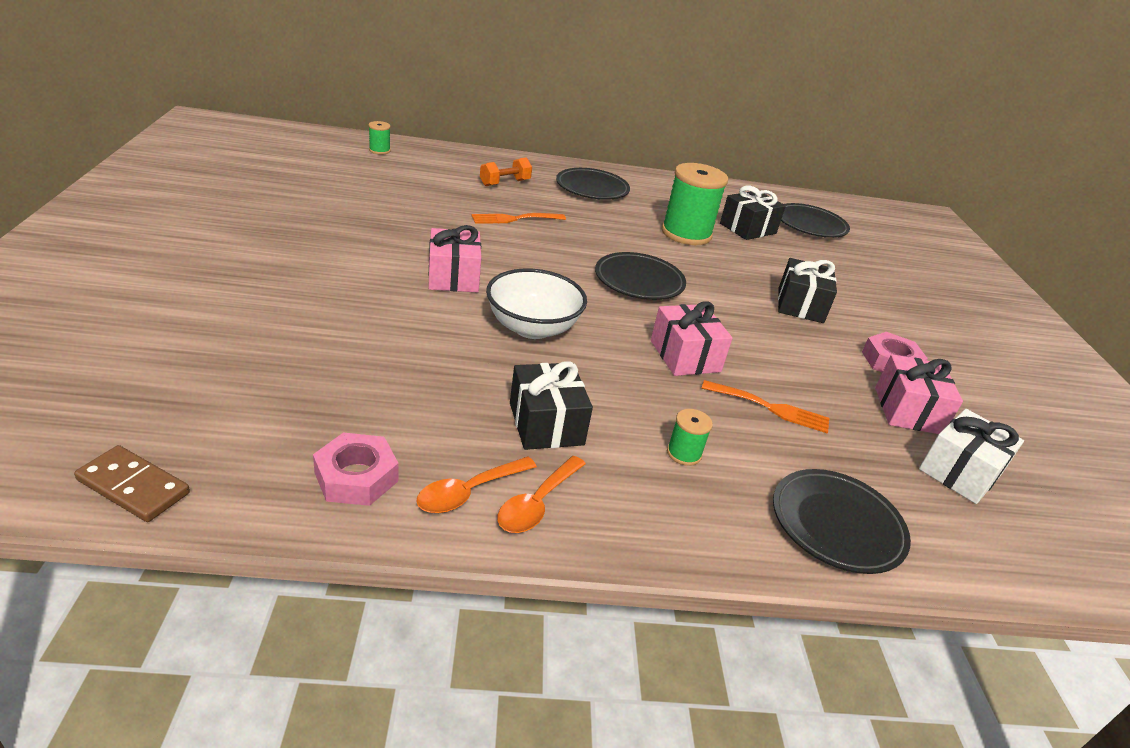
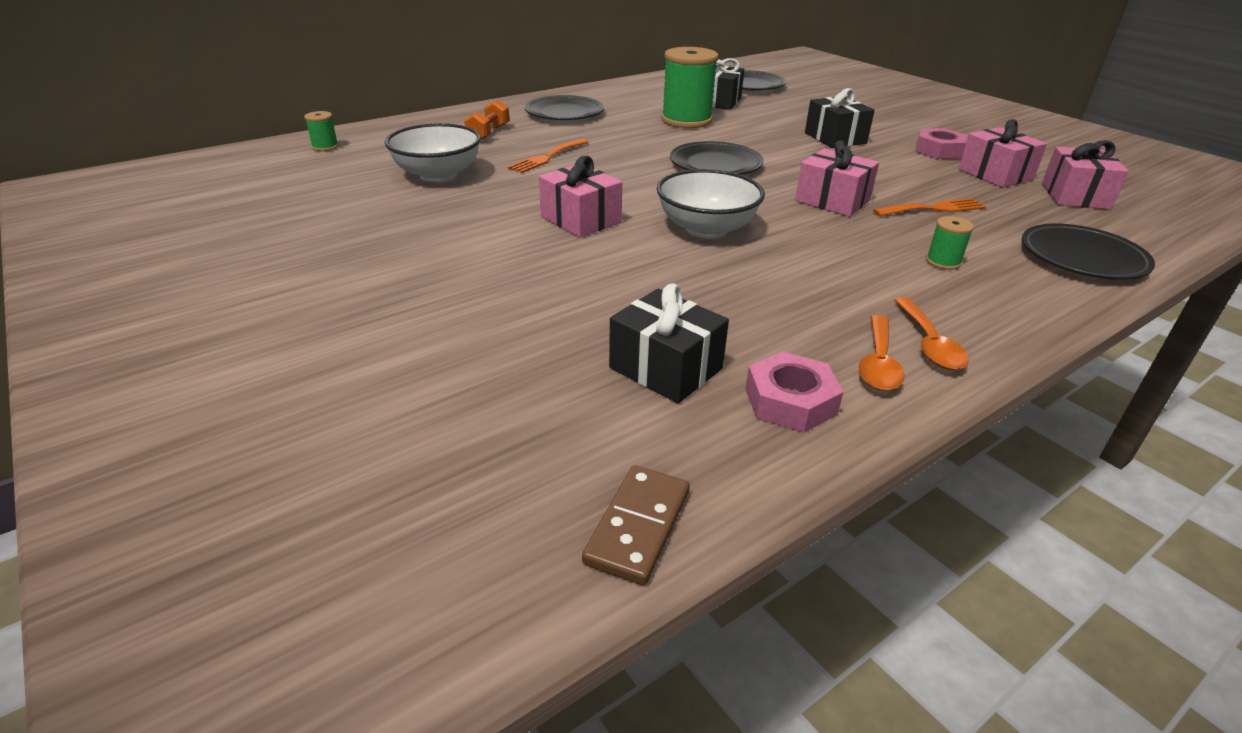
camera: 30 degrees left, 0 degrees up
brown domino [74,445,190,522] -> brown domino turned 60 degrees counterclockwise [582,465,690,585]
black gift [510,361,593,450] -> black gift moved to [609,283,729,403]
white gift [919,409,1024,504] -> pink gift [1042,140,1129,210]
none -> white bowl [385,123,481,182]

